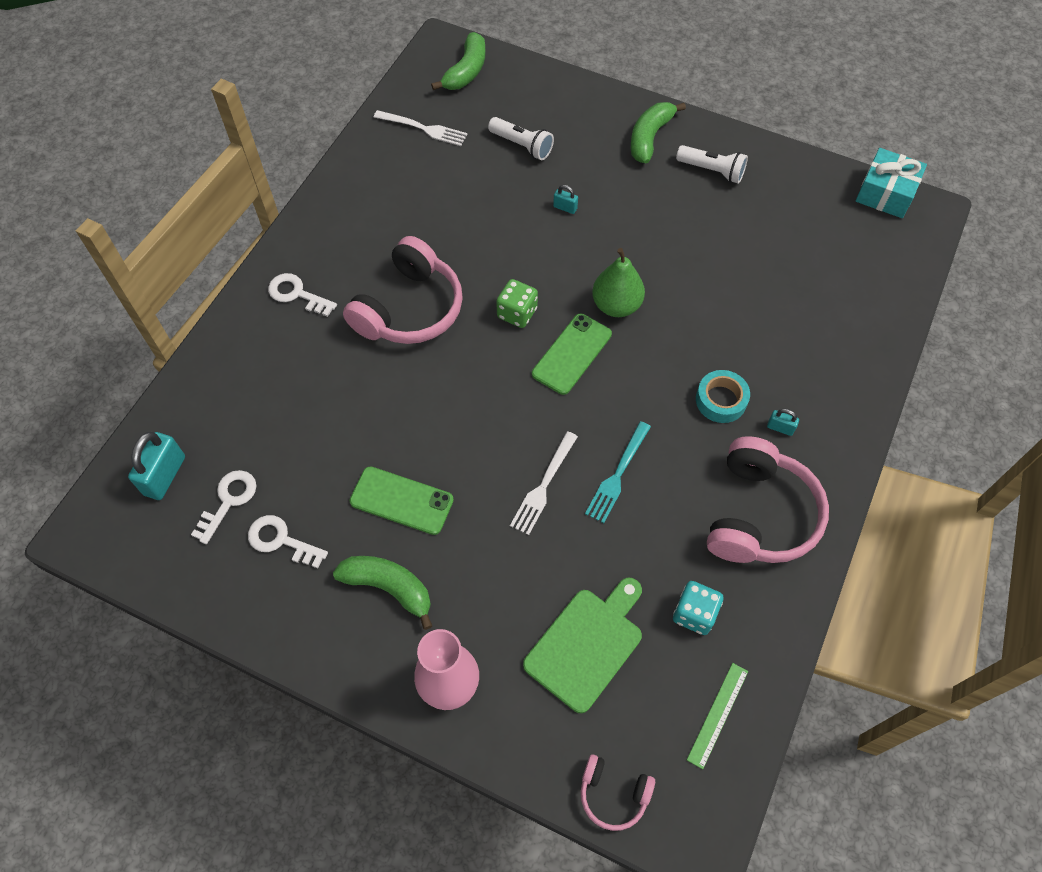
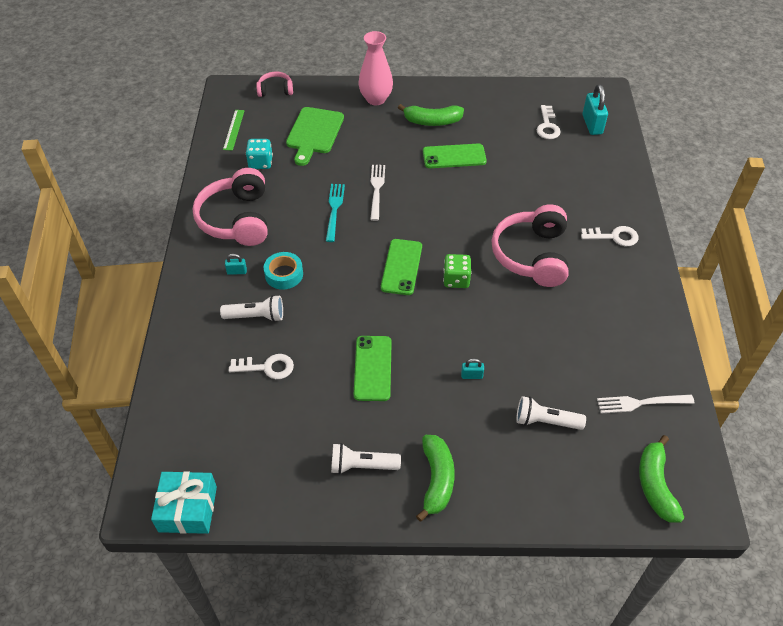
camera: 155 degrees right, 10 degrees down
white key [248,515,328,569] -> white key moved to [229,354,294,379]
green pear [592,248,645,317] -> none
none -> white flashlight [220,295,283,322]
none -> green phone [354,336,392,401]

